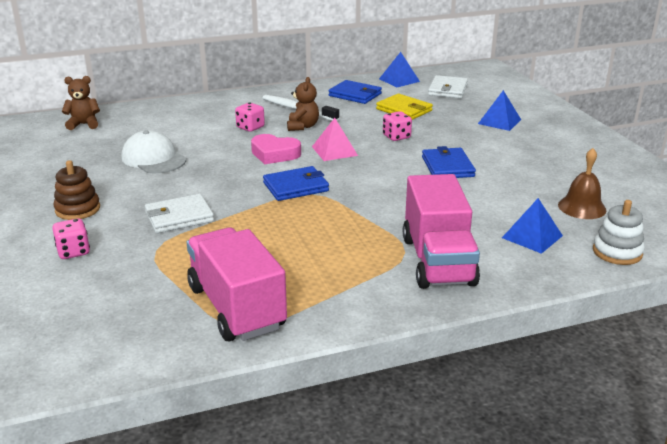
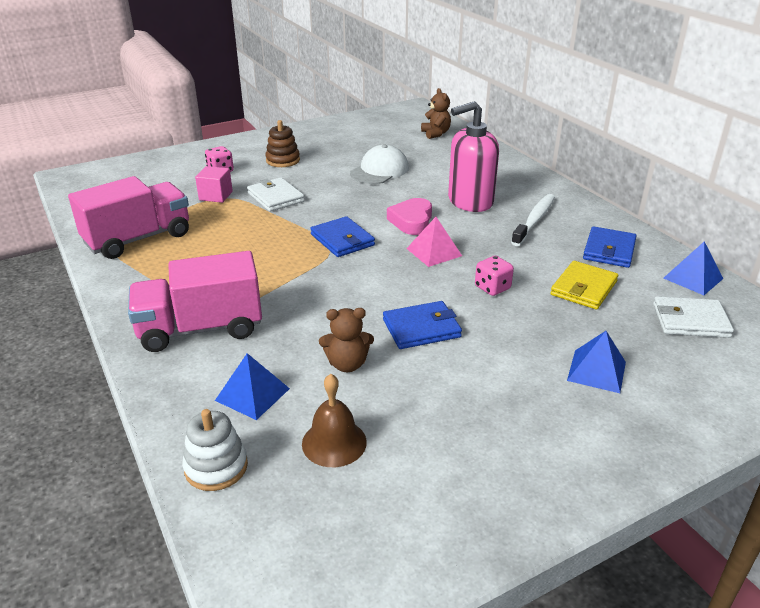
camera: 80 degrees right, 5 degrees up
pink dice [235,103,265,132] -> pink soap dispenser [448,101,499,212]
brown teddy bear [287,77,319,131] -> brown teddy bear moved to [319,308,374,372]
none -> pink cube [195,166,233,203]

